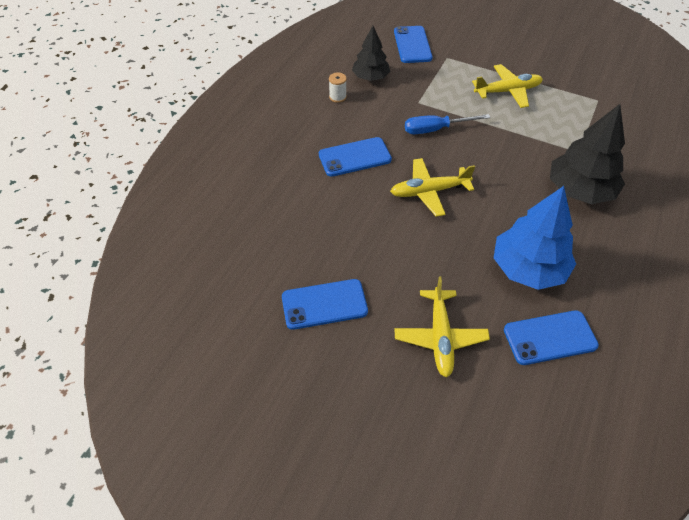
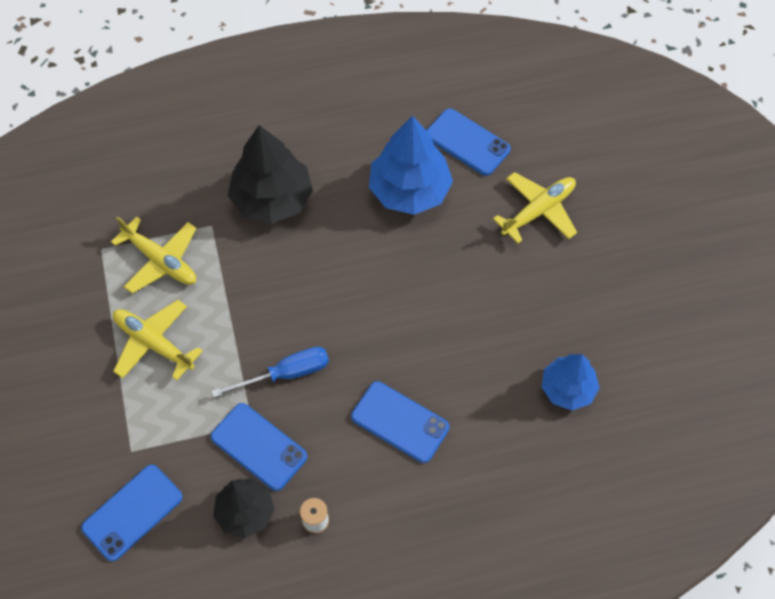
camera: 130 degrees left, 10 degrees up
blue phone [282,279,368,330] -> blue phone moved to [211,403,307,491]
yellow plane [390,158,475,217] -> yellow plane moved to [111,216,197,294]
blue screwdriver [405,114,490,134] -> blue screwdriver turned 60 degrees counterclockwise [212,347,329,398]
none -> blue tree [542,354,600,410]

